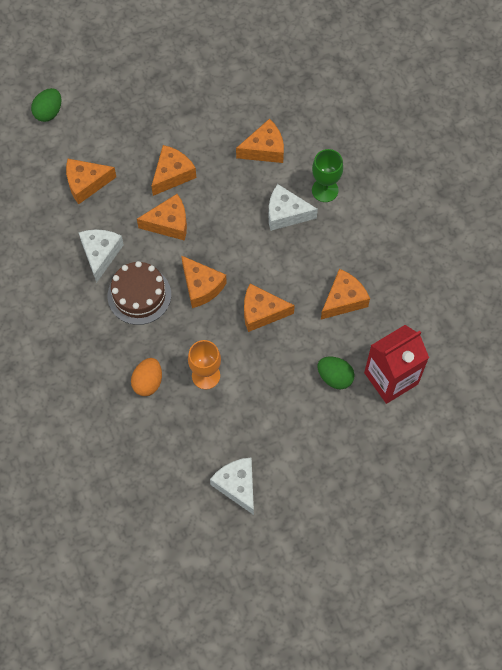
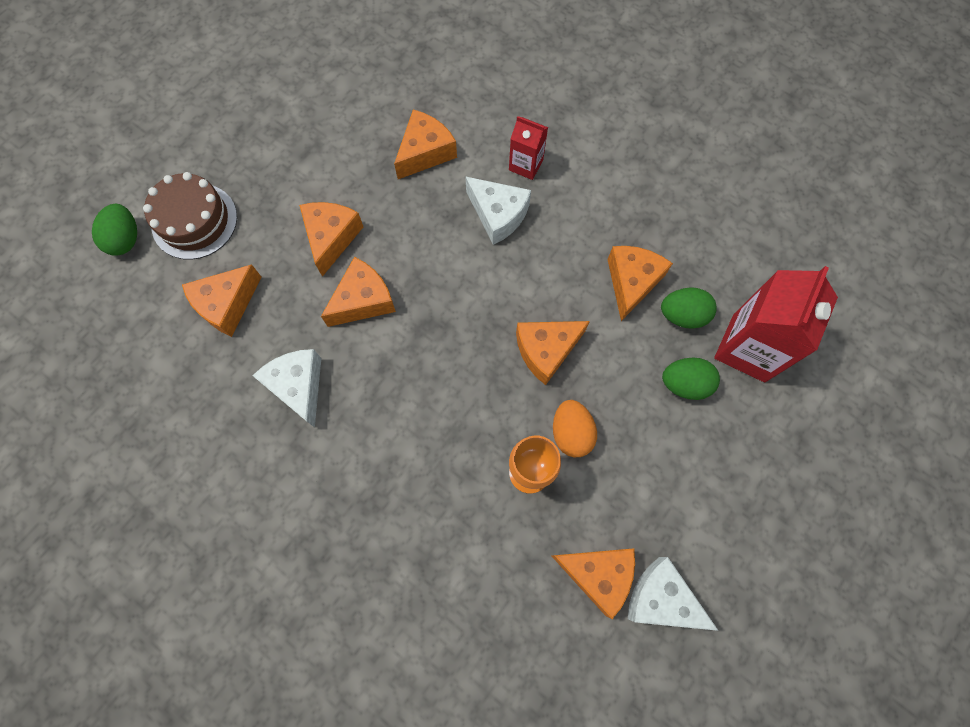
camera: 30 degrees left, 5 degrees up
brown cake [108,261,171,325] -> brown cake moved to [143,172,237,260]
orange egg [131,358,162,396] -> orange egg moved to [553,400,597,457]
orange cheese [181,255,227,308] -> orange cheese moved to [552,548,635,619]
white cheese [269,184,318,231] -> white cheese turned 120 degrees counterclockwise [465,176,531,245]
green goblet [312,149,343,202] -> red carton [509,116,548,180]
none -> green egg [661,287,717,329]

